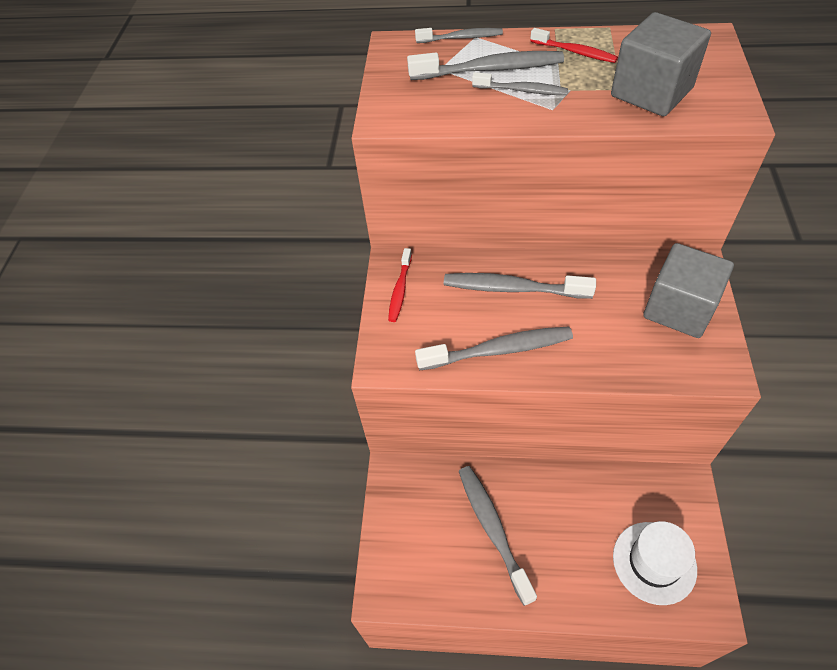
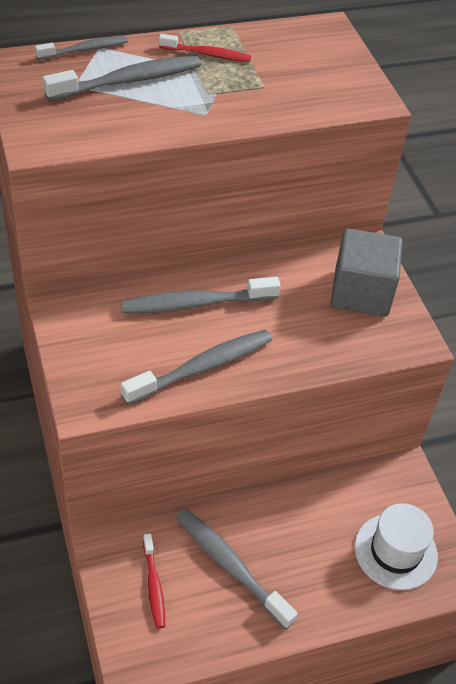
camera: 30 degrees left, 5 degrees down
red toothbrush [388,248,412,322] -> red toothbrush moved to [143,534,165,629]
grey toothbrush [472,72,568,95] -> none
grey cube [611,12,711,116] -> none

